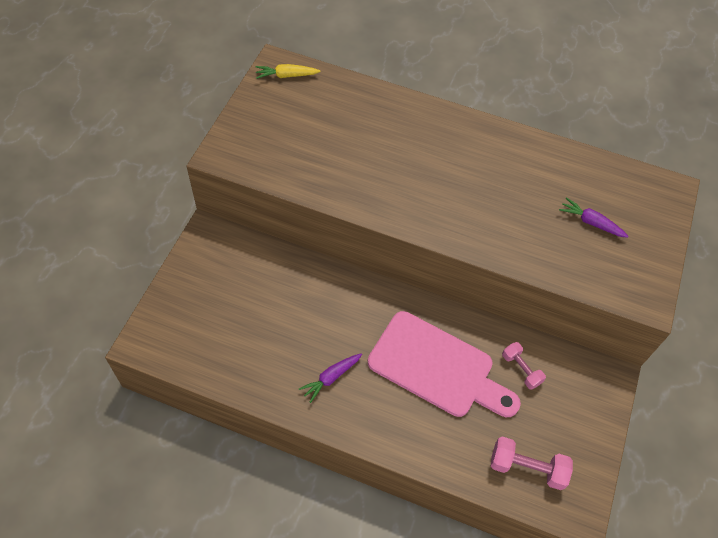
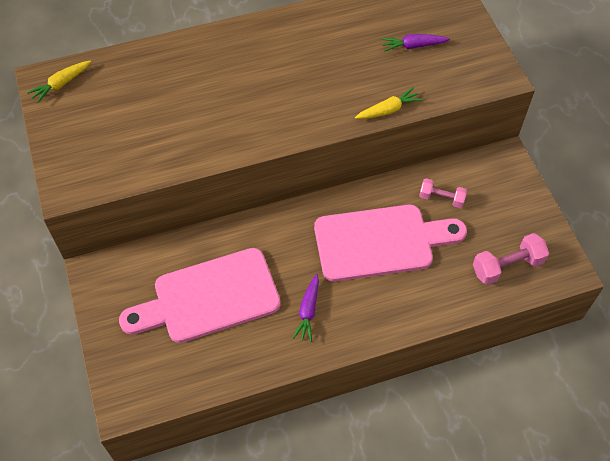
camera: 35 degrees left, 0 degrees up
none -> pink cutting board [119,248,281,343]
none -> yellow carrot [355,87,423,119]

